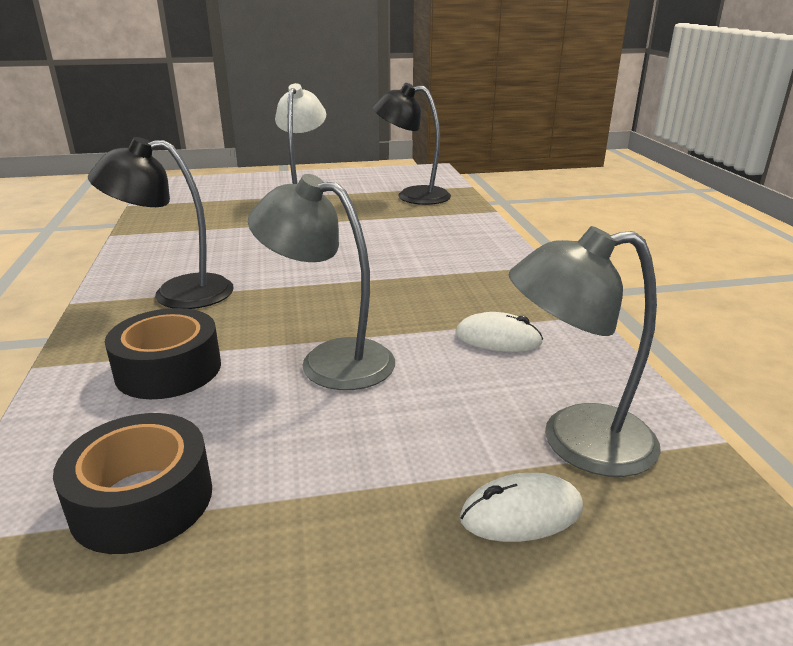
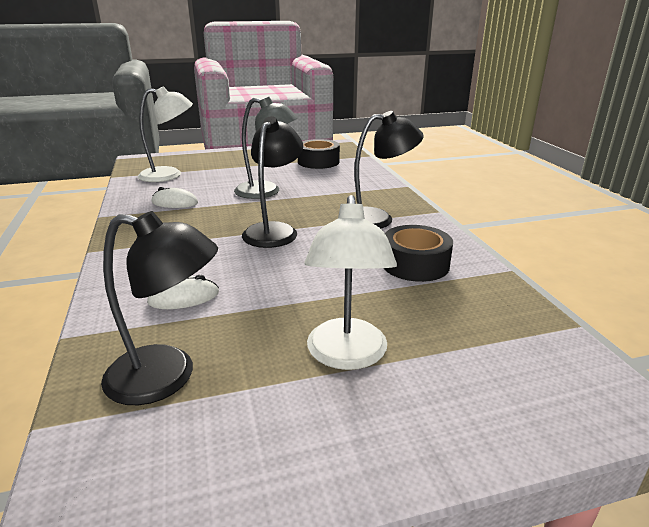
camera: 175 degrees right, 0 degrees up
black tape [105,308,221,399] -> black tape moved to [384,225,453,282]
white mouse [460,473,583,542] -> white mouse moved to [147,275,219,309]
grey lamp [509,226,661,477] -> white lamp [138,86,193,182]
none -> black lamp [242,116,303,248]

